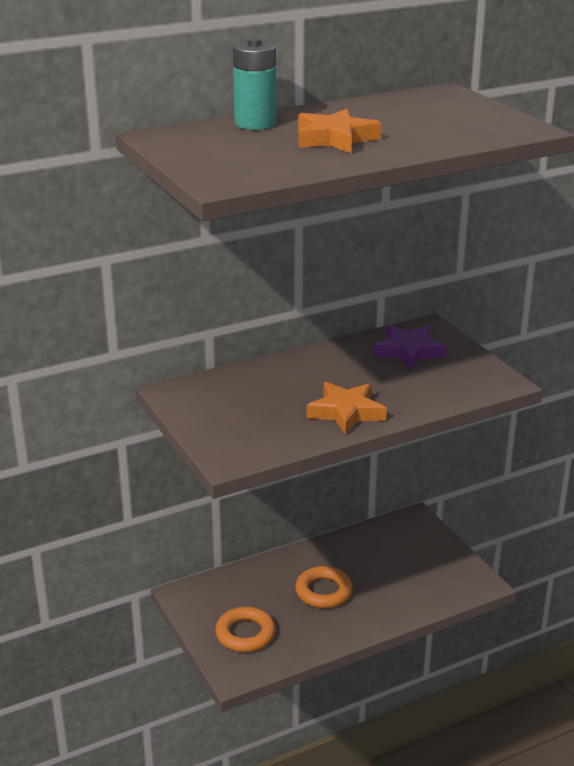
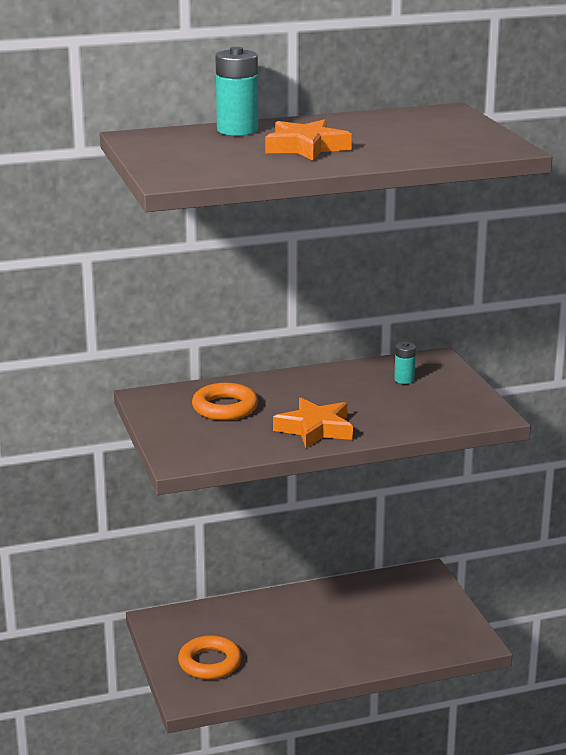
camera: 10 degrees right, 5 degrees down
orange ring [295,566,353,608] -> orange ring moved to [192,383,258,420]
purple star [373,325,446,370] -> turquoise battery [394,342,416,384]

